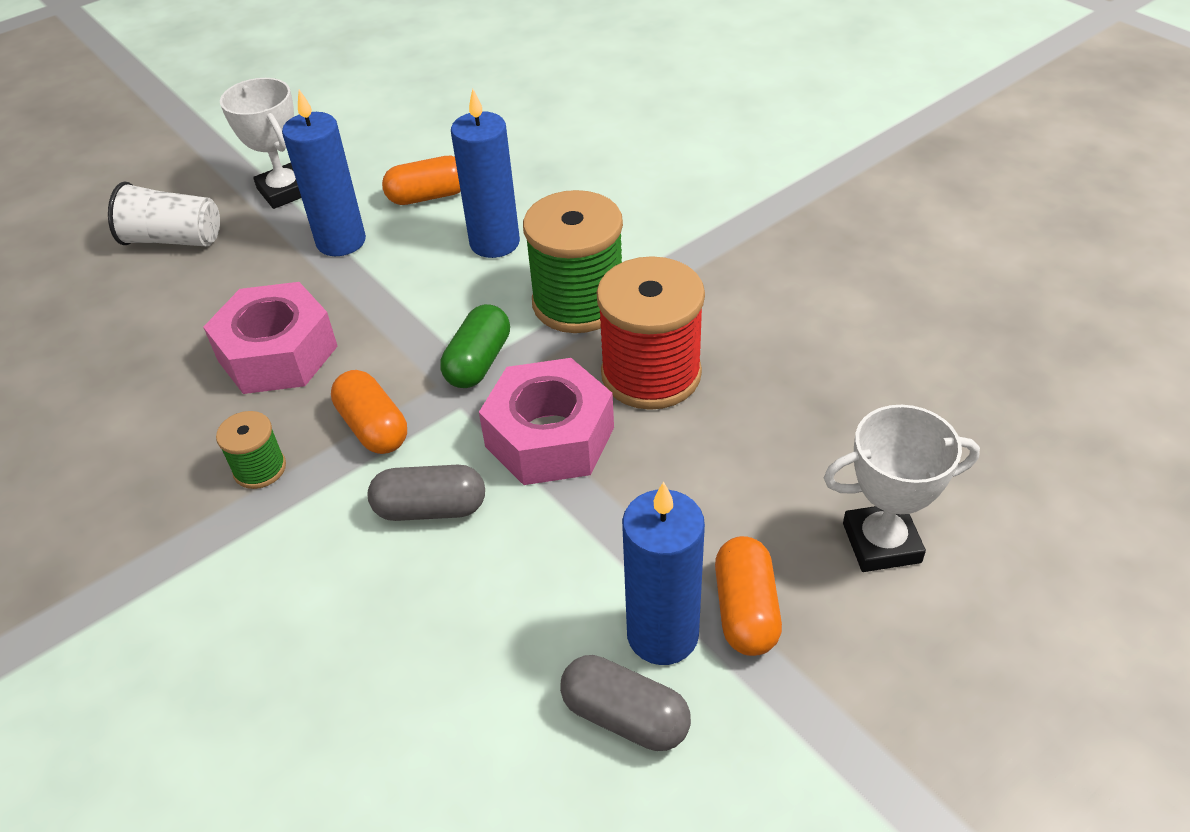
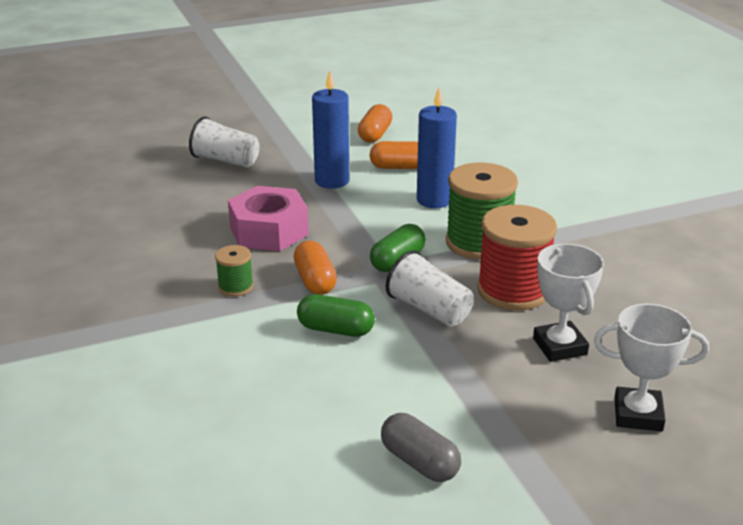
camera: 15 degrees right, 15 degrees down
white trophy [220,78,301,209] -> white trophy moved to [533,244,604,362]
grey capsule [368,465,485,521] -> green capsule [297,294,375,337]
pink nut [479,358,614,485] -> white cup [386,250,473,327]
blue candle [622,481,705,665] -> none
orange capsule [715,536,782,656] -> orange capsule moved to [358,104,392,143]

